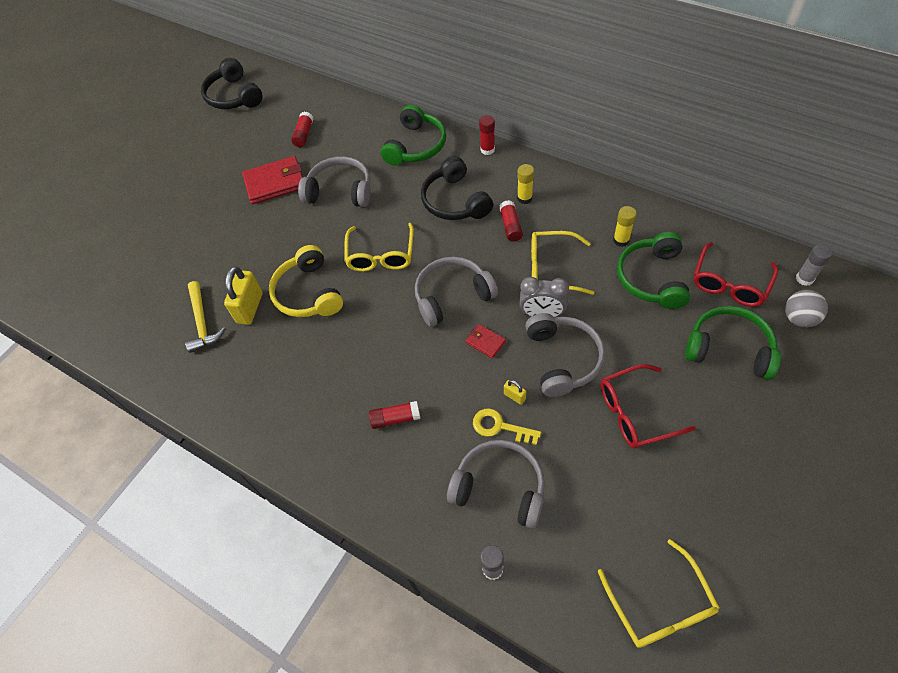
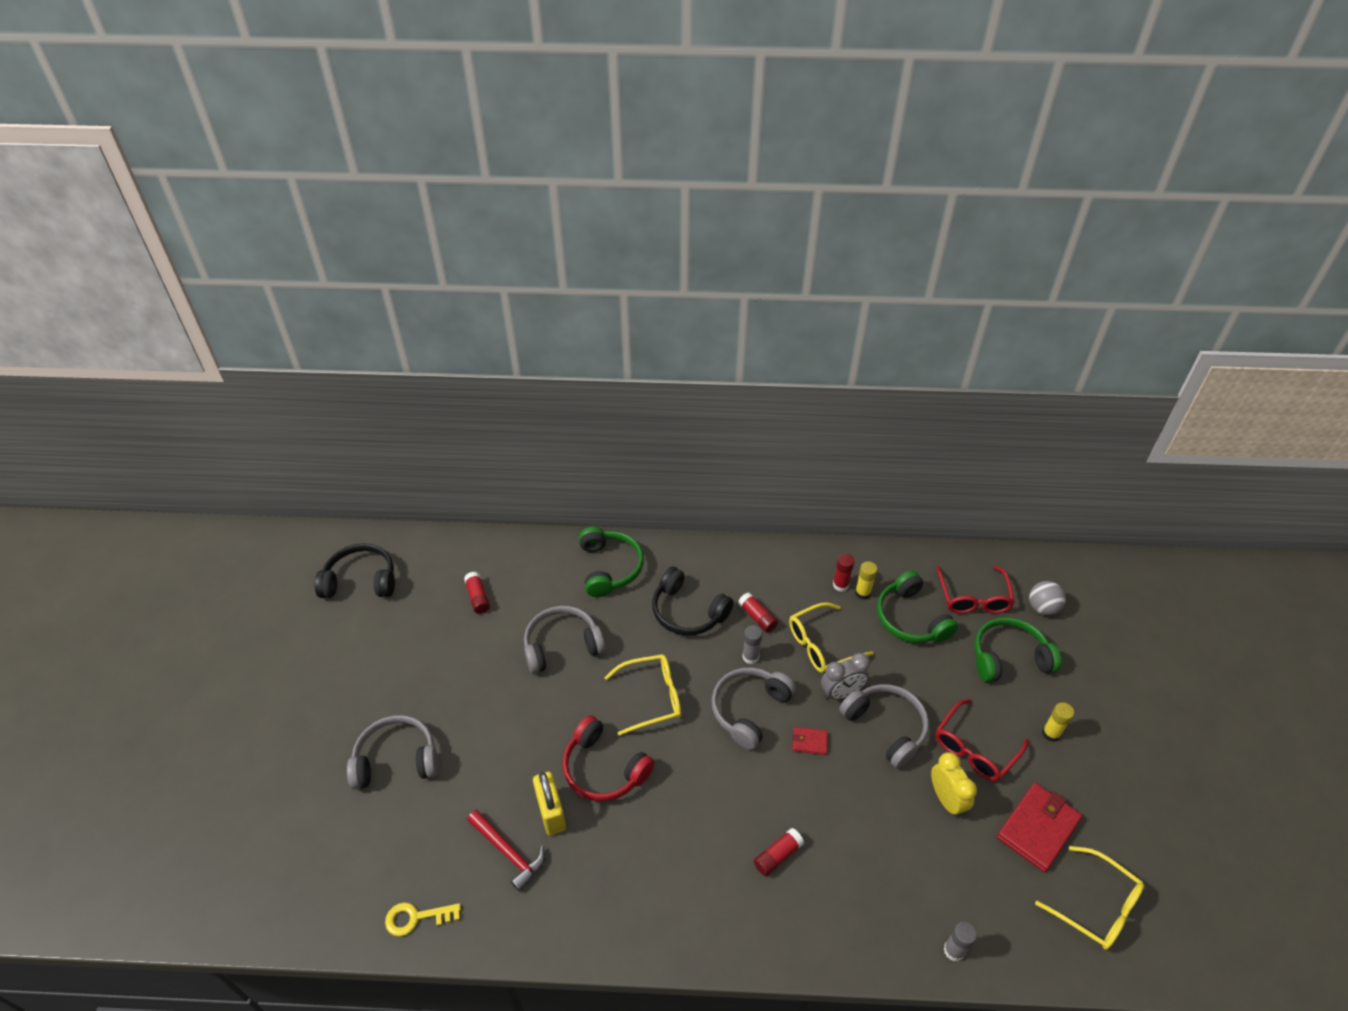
camera: 35 degrees left, 10 degrees down
yellow hammer [185,281,226,353] -> red hammer [467,810,545,892]
black headphones [201,58,262,109] -> black headphones turned 150 degrees clockwise [315,543,395,598]
red wallet [242,156,303,204] -> red wallet moved to [997,783,1082,872]
yellow headphones [269,245,343,317] -> red headphones [562,715,655,801]
yellow glasses [344,223,414,272] -> yellow glasses turned 75 degrees counterclockwise [604,654,681,736]
grey headphones [447,440,545,529] -> grey headphones moved to [347,715,438,789]
yellow key [473,408,541,445] -> yellow key moved to [385,902,461,936]
red glue stick [479,115,495,155] -> red glue stick moved to [833,553,854,592]
yellow padlock [504,380,526,405] -> none
yellow glue stick [517,164,534,204] -> yellow glue stick moved to [1042,702,1074,742]
grey glue stick [796,244,832,286] -> grey glue stick moved to [742,625,762,664]
none -> yellow clock [931,752,977,817]

